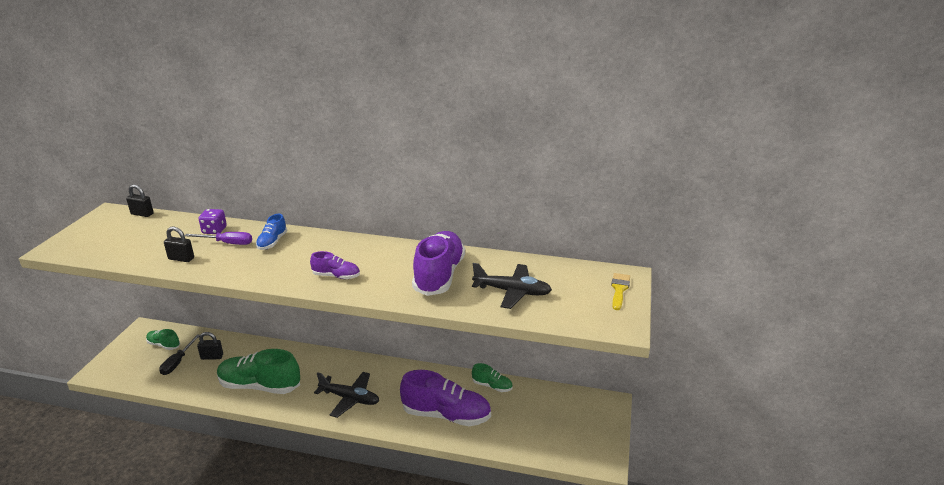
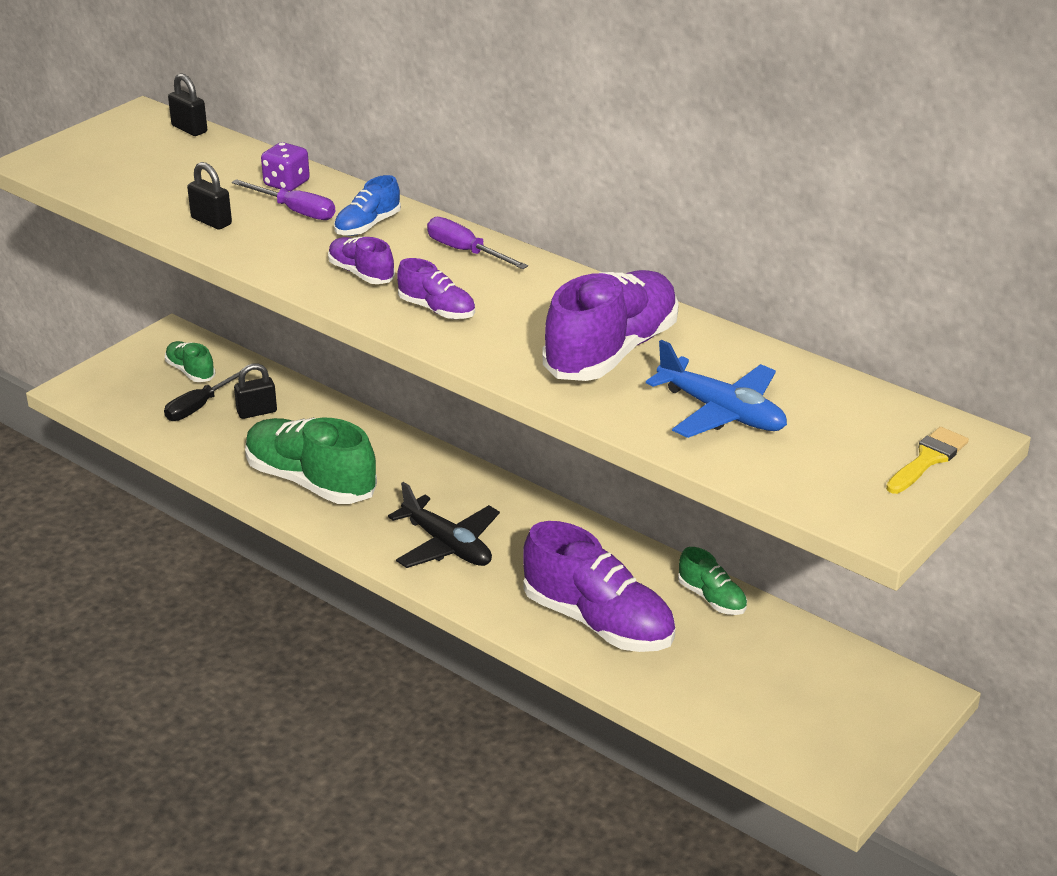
camera: 25 degrees right, 5 degrees up
black padlock [197,332,223,360] -> black padlock turned 45 degrees counterclockwise [234,363,277,419]
black plane [472,263,552,309] -> blue plane [646,340,787,438]
none -> purple shoe [328,237,395,284]
none -> purple screwdriver [427,217,528,269]

